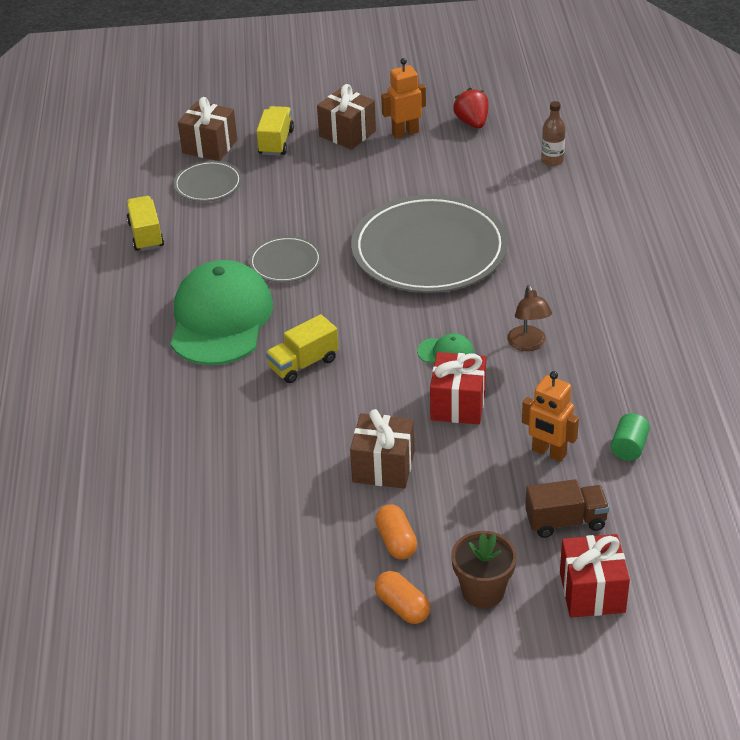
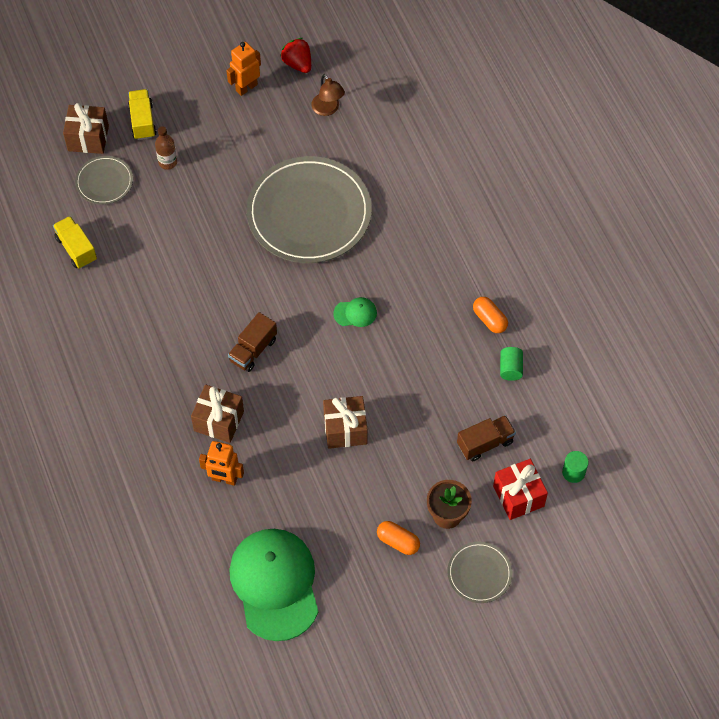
camera: 20 degrees left, 20 degrees up
green cap [171,260,273,365] -> green cap moved to [229,529,319,641]
grey plate [249,236,322,282] -> grey plate moved to [447,542,512,603]
yellow truck [266,314,339,383] -> brown truck [228,312,277,372]
brown gift [317,84,376,150] -> brown gift moved to [191,384,244,443]
orange capsule [375,504,417,559] -> orange capsule moved to [473,297,508,333]
red gift [430,352,486,424] -> none
brown lamp [507,285,552,351] -> brown lamp moved to [311,74,345,116]
orange robot [522,371,579,462] -> orange robot moved to [199,441,244,486]
brown bottle [541,101,566,166] -> brown bottle moved to [155,126,177,170]
none -> green cylinder [562,451,588,483]

